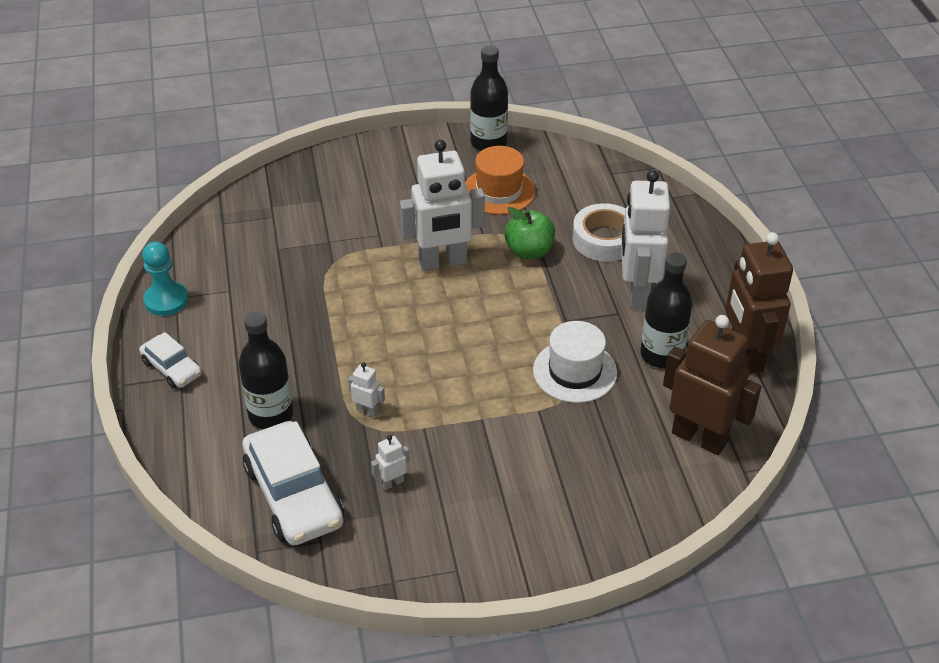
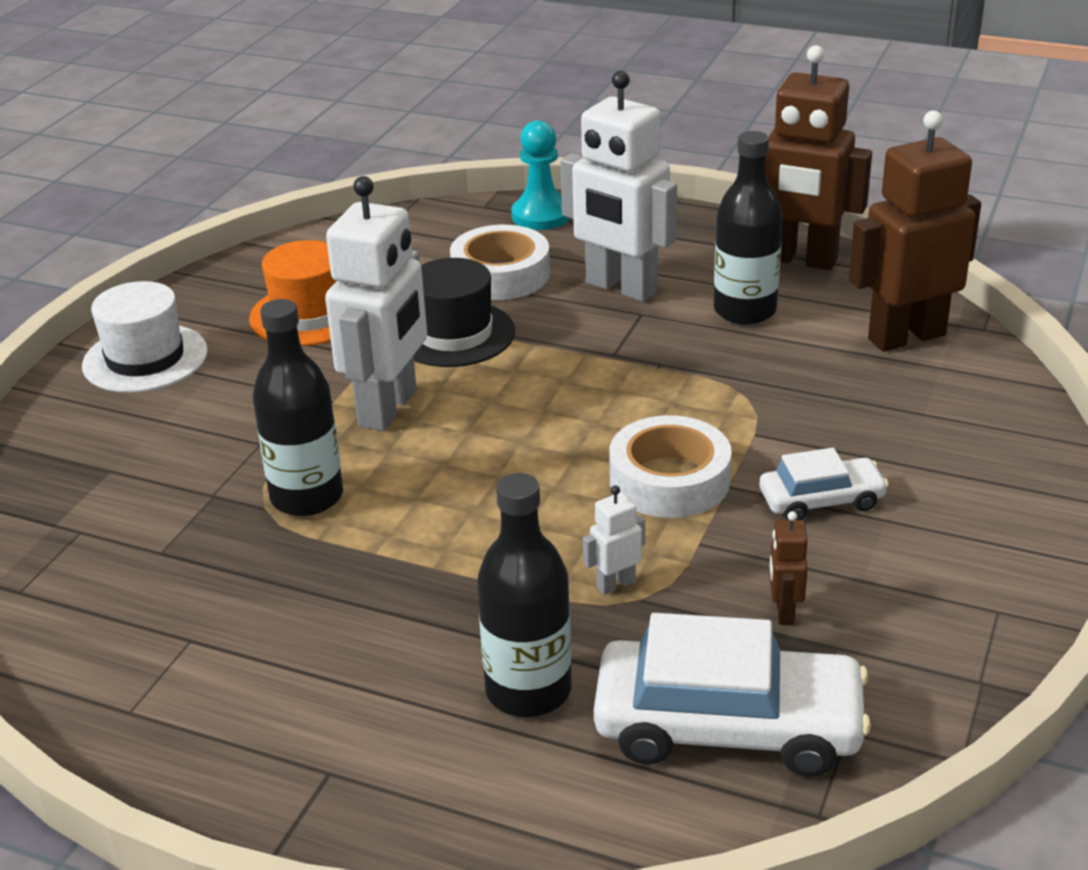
camera: 55 degrees left, 10 degrees down
white car [139,332,202,389] -> white car moved to [759,448,889,520]
turquoise pawn [142,241,188,316] -> turquoise pawn moved to [511,120,570,230]
white robot [371,435,410,490] -> brown robot [769,511,808,625]
black bottle [470,46,508,151] -> black bottle moved to [253,299,343,516]
green apple [504,207,555,259] -> black hat [413,258,515,367]
white hat [533,321,617,403] -> white hat moved to [82,281,208,393]
none -> white tape [609,415,732,518]

